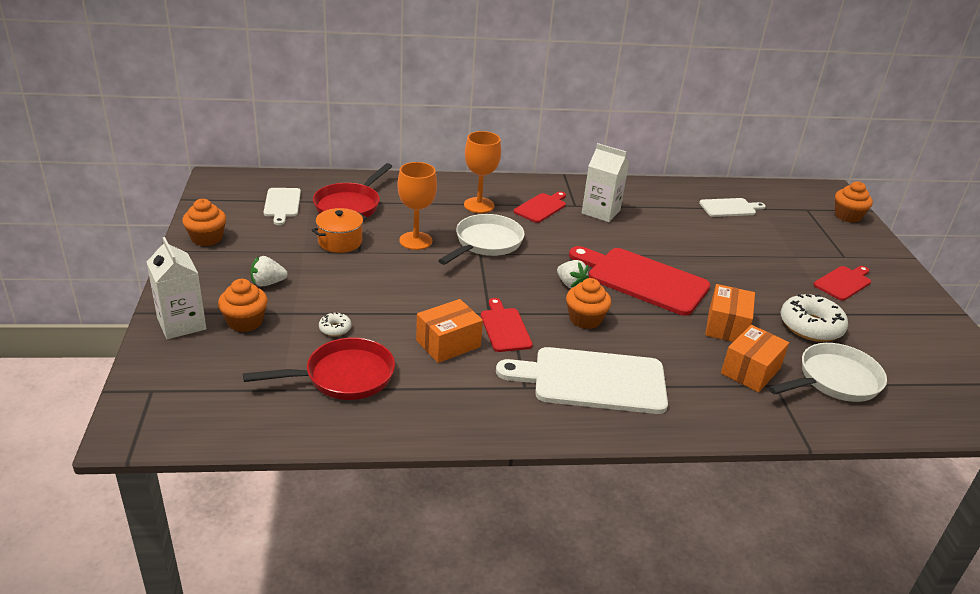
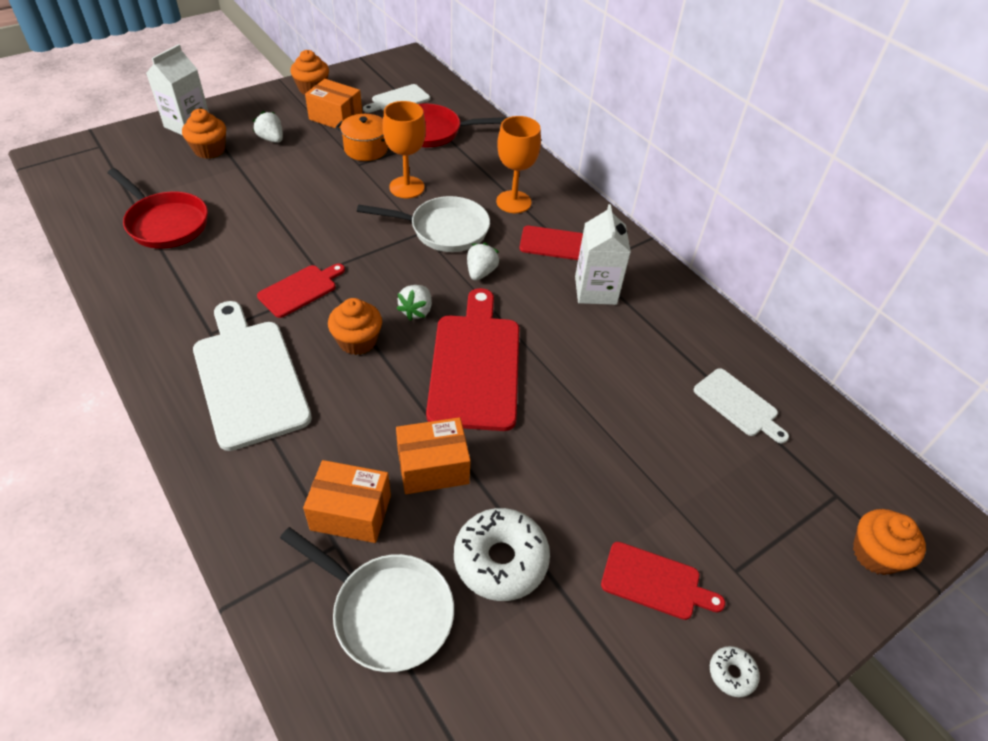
camera: 60 degrees right, 15 degrees up
white donut [319,312,351,336] -> white donut moved to [710,646,760,697]
orange box [416,299,483,363] -> orange box moved to [305,79,362,128]
none -> white strawberry [467,243,499,281]

